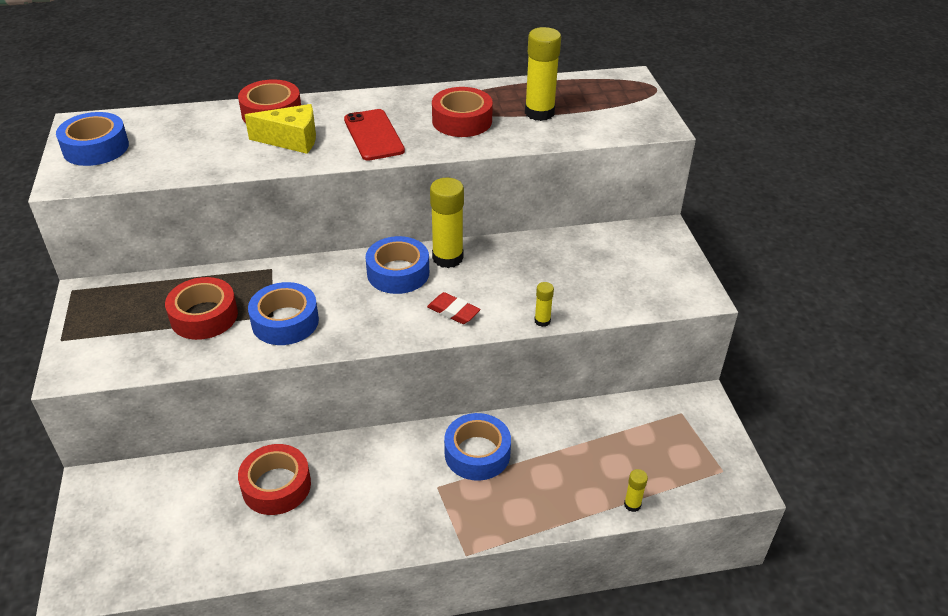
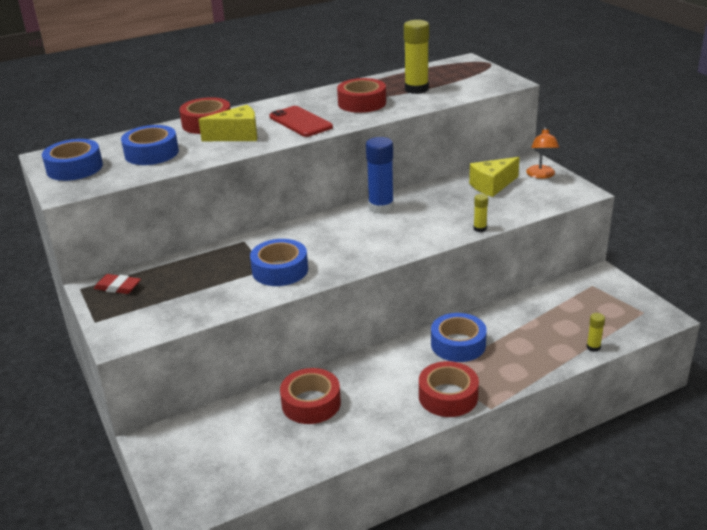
camera: 15 degrees left, 10 degrees down
red tape [165,277,238,340] -> red tape moved to [419,361,479,417]
blue tape [365,236,429,294] -> blue tape moved to [121,125,179,165]
red eraser [427,292,480,324] -> red eraser moved to [94,274,141,294]
yellow glue stick [430,178,464,268] -> blue glue stick [366,137,394,214]
none -> yellow cheese [469,157,520,197]
none -> orange lamp [526,127,559,179]

